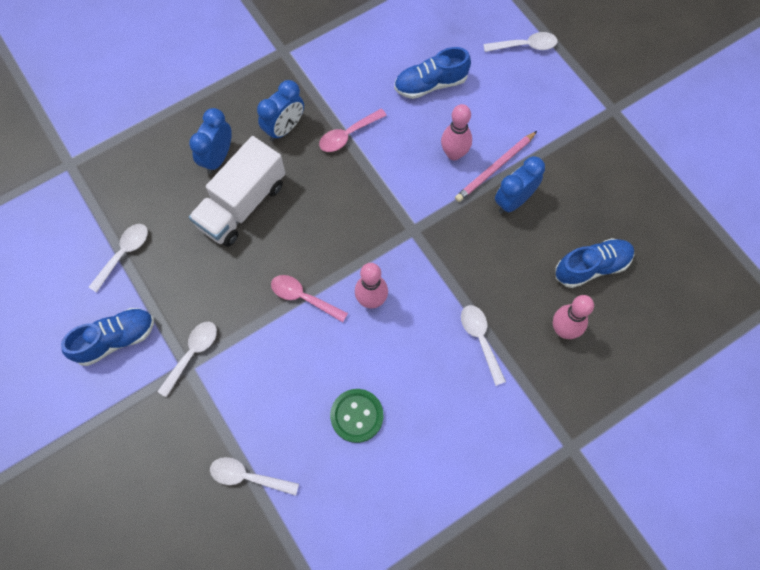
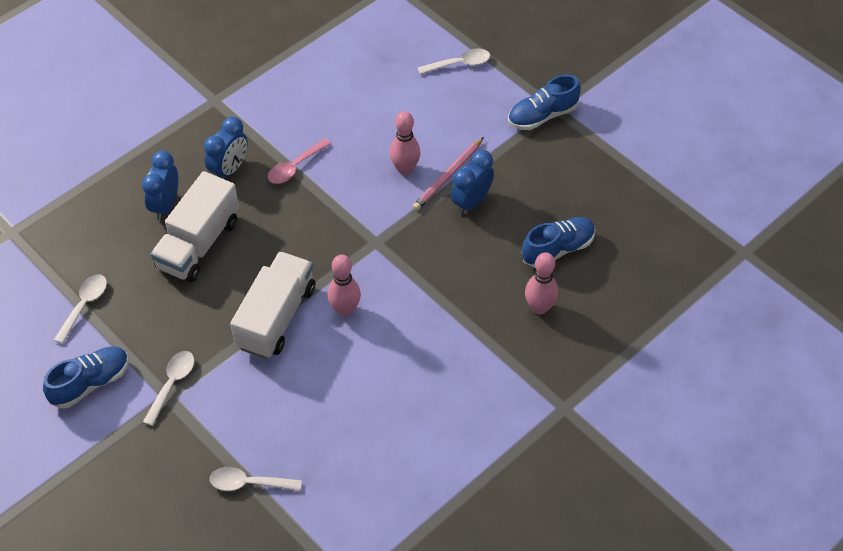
camera: 10 degrees left, 15 degrees down
pink spoon [271,275,348,322] -> white truck [230,251,315,359]
green button [330,389,383,443] -> none
blue shoe [394,47,471,99] -> blue shoe moved to [508,75,581,130]
white spoon [461,305,506,386] -> none

